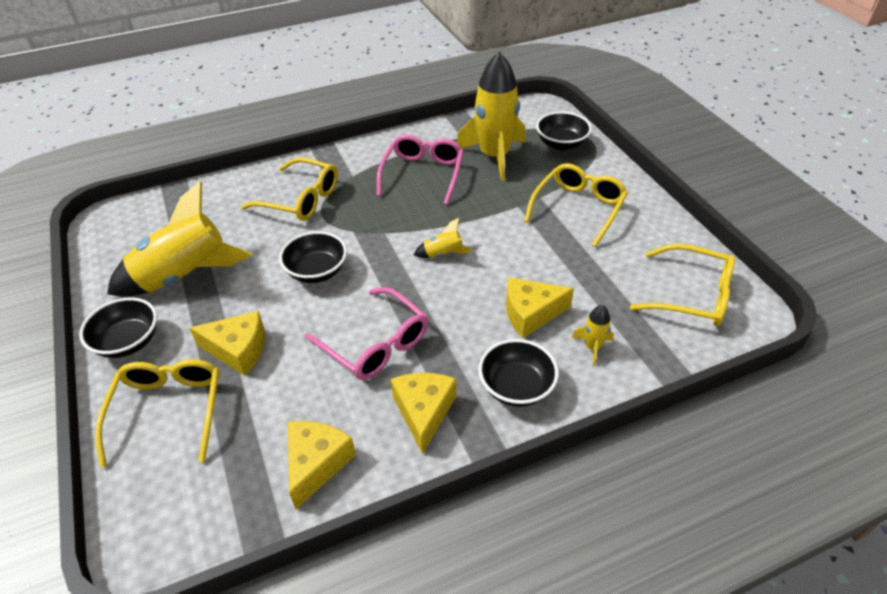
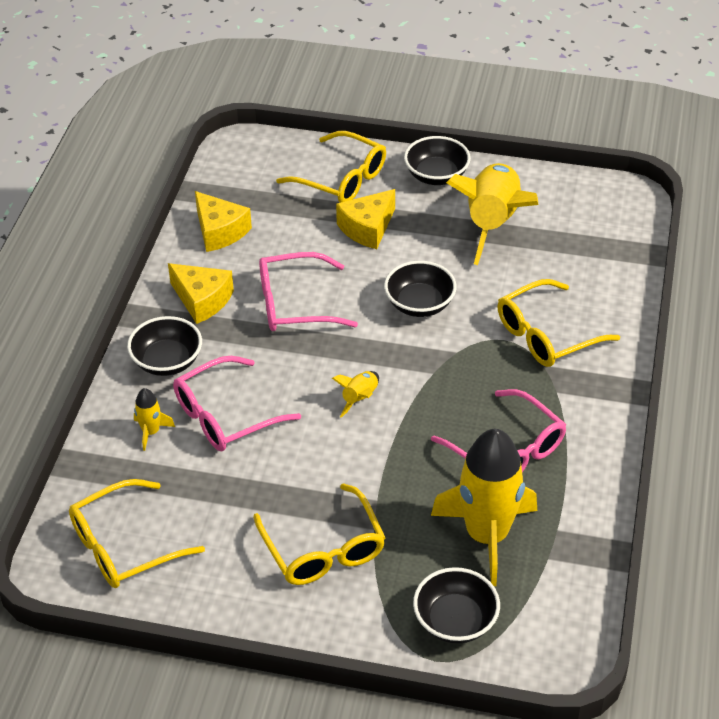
camera: 125 degrees right, 0 degrees up
yellow cheese [506,278,574,338] -> pink glasses [173,356,301,451]

